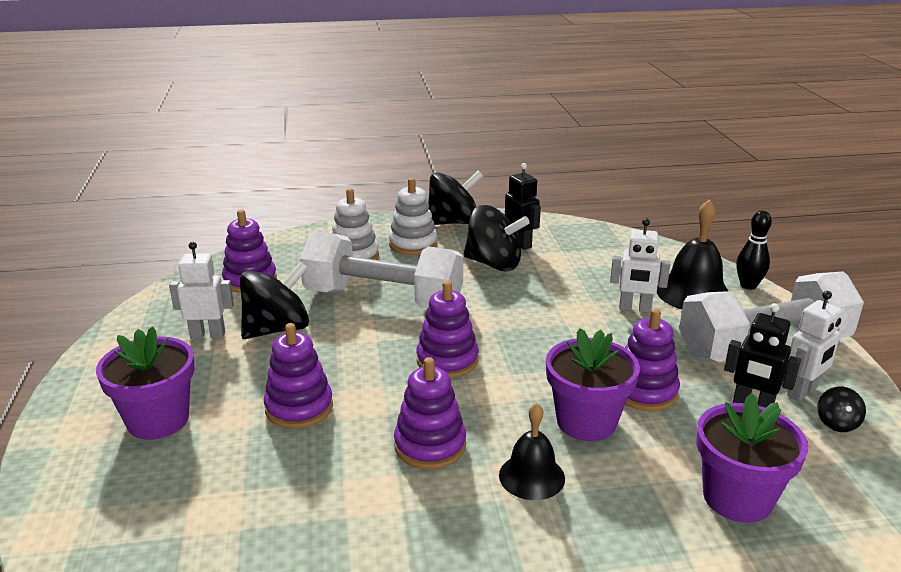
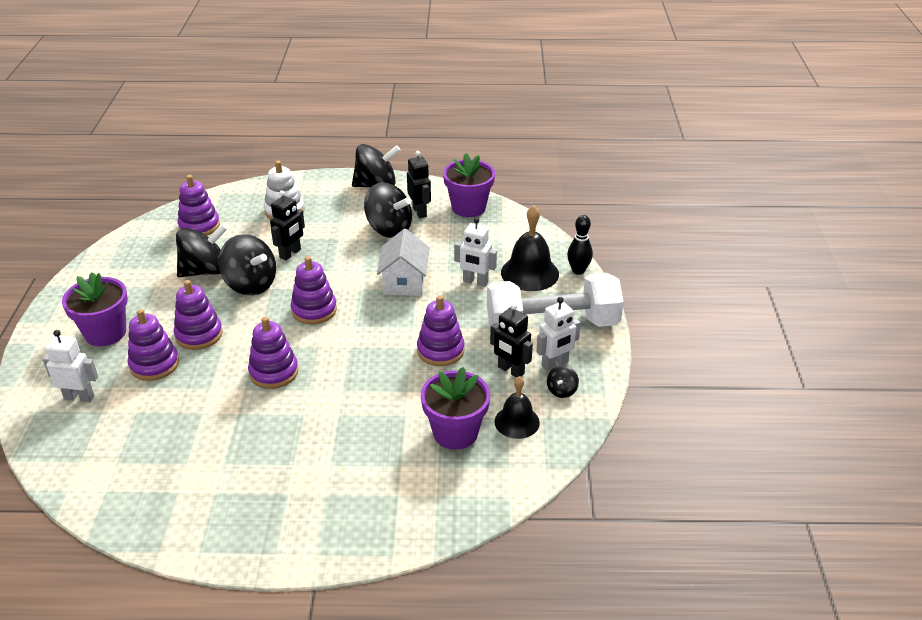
camera: 10 degrees right, 10 degrees up
white robot [169,242,234,339] -> white robot moved to [43,330,98,402]
white dumbbell [300,231,463,308] -> black robot [270,190,305,260]
white stacking toy [389,178,438,255] -> none
black bell [499,403,565,500] -> black bell moved to [495,376,540,439]
purple flower pot [546,328,640,441] -> purple flower pot moved to [443,153,495,217]
none -> purple stacking toy [128,309,179,381]
none -> black spinning top [218,234,276,296]
none -> white house [377,229,430,296]

